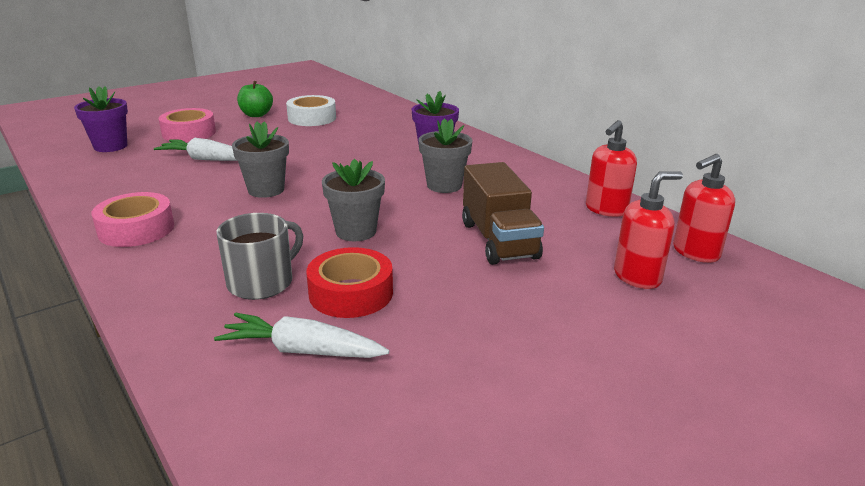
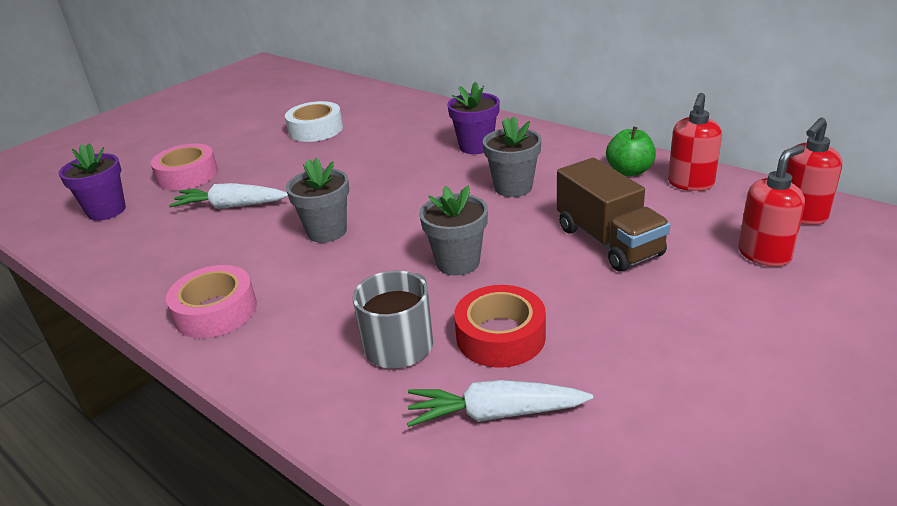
camera: 10 degrees left, 5 degrees up
green apple [237,81,273,117] -> green apple moved to [606,127,656,176]

